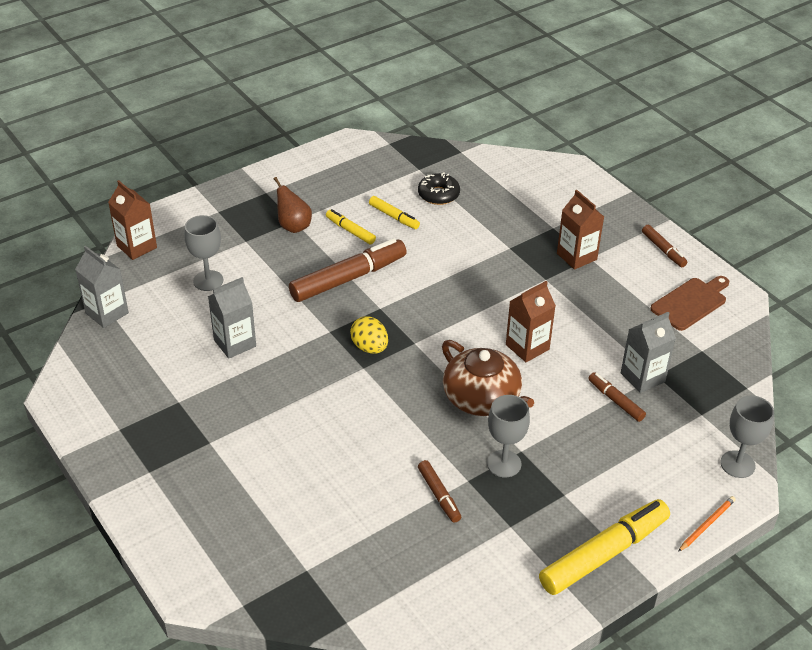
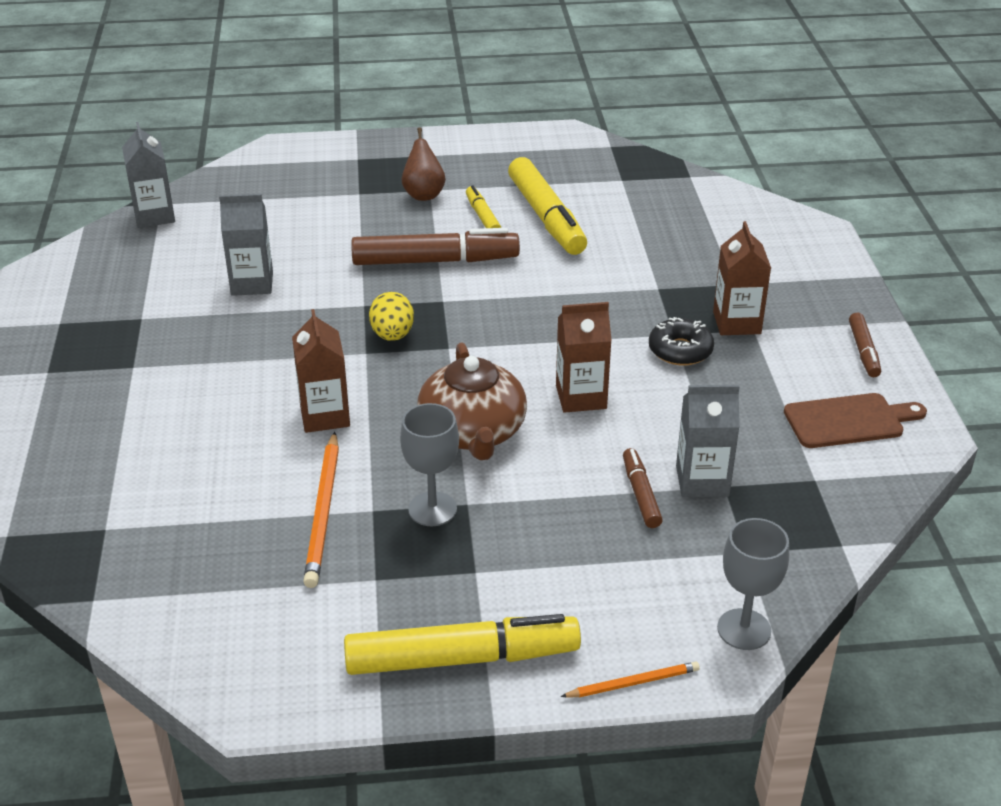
camera: 30 degrees right, 5 degrees down
brown carton [108,180,157,260] -> brown carton moved to [292,309,350,433]
grey goblet [184,215,223,291] -> none
yellow marker [369,196,420,229] -> yellow marker [508,157,587,255], size x1.98
black donut [418,172,460,205] -> black donut moved to [649,317,714,366]
brown marker [418,460,461,523] -> orange pencil [303,432,339,588]

